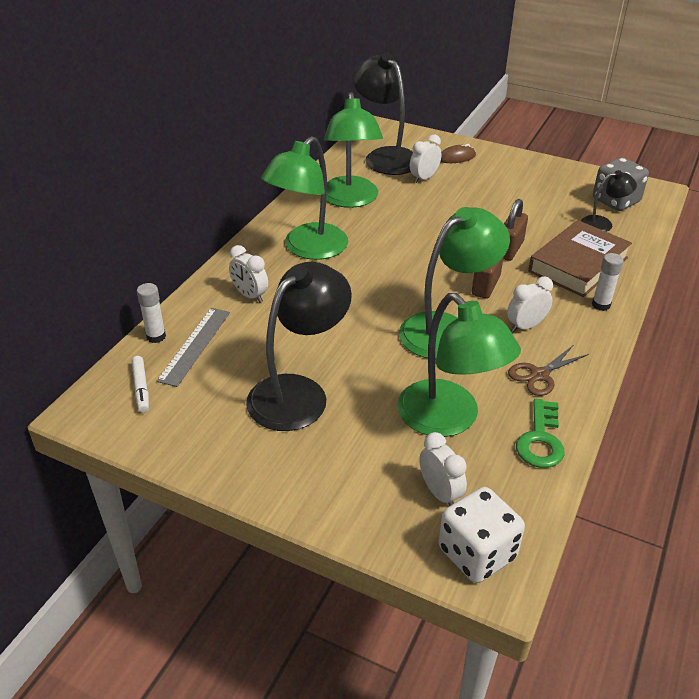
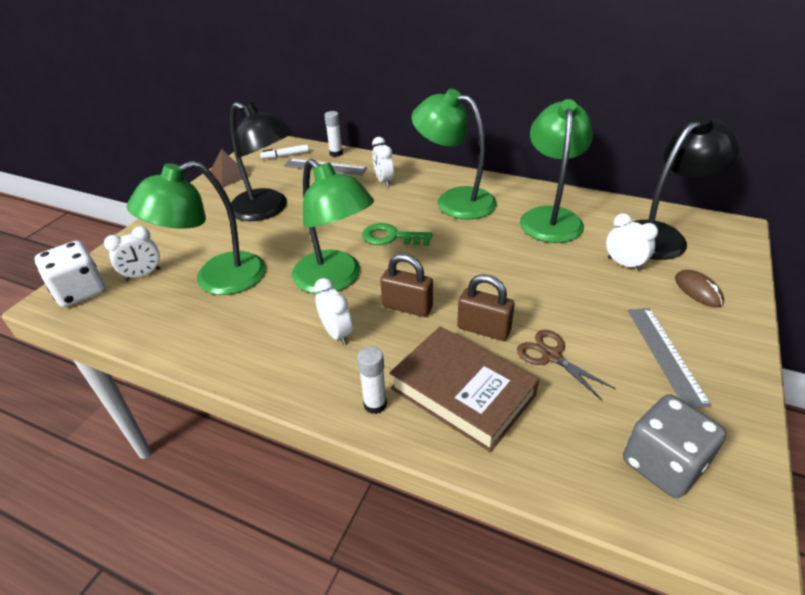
camera: 90 degrees right, 0 degrees up
white clock [229,245,268,303] -> white clock turned 60 degrees counterclockwise [372,137,394,187]
green lamp [324,92,383,208] -> green lamp turned 105 degrees clockwise [520,99,593,243]
brown scissors [508,345,589,396] -> brown scissors moved to [517,330,616,400]
green key [516,399,565,468] -> green key moved to [362,223,432,246]
black lamp [581,170,637,232] -> none
none -> brown pyramid [211,148,250,187]
none -> grey ruler [628,308,712,408]

